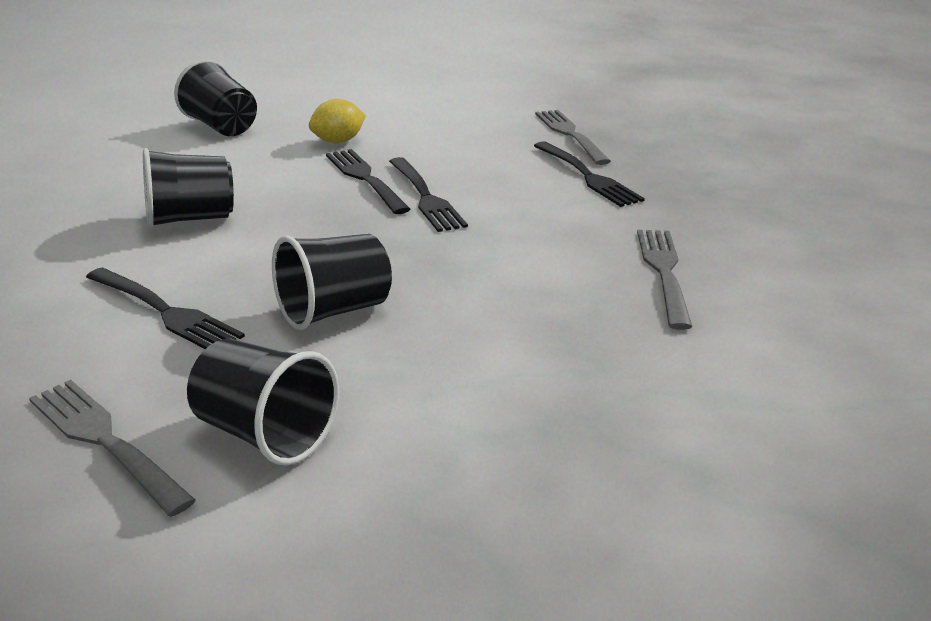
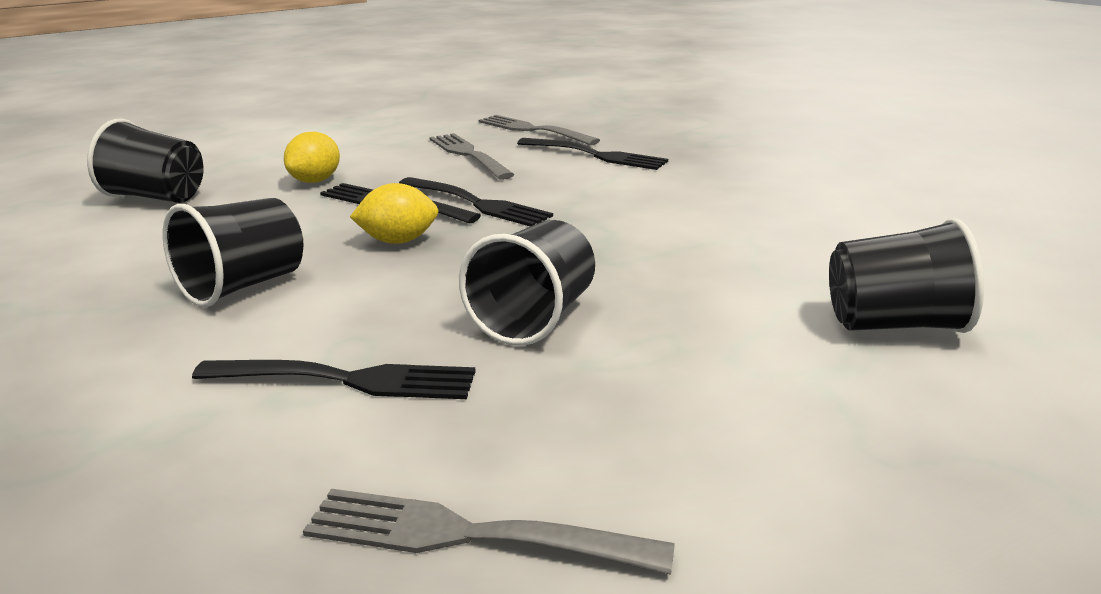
camera: 30 degrees left, 5 degrees down
black cup [187,339,339,465] -> black cup moved to [829,218,984,333]
grey fork [637,230,692,330] -> grey fork moved to [429,133,514,180]
none -> yellow lemon [350,183,439,244]

